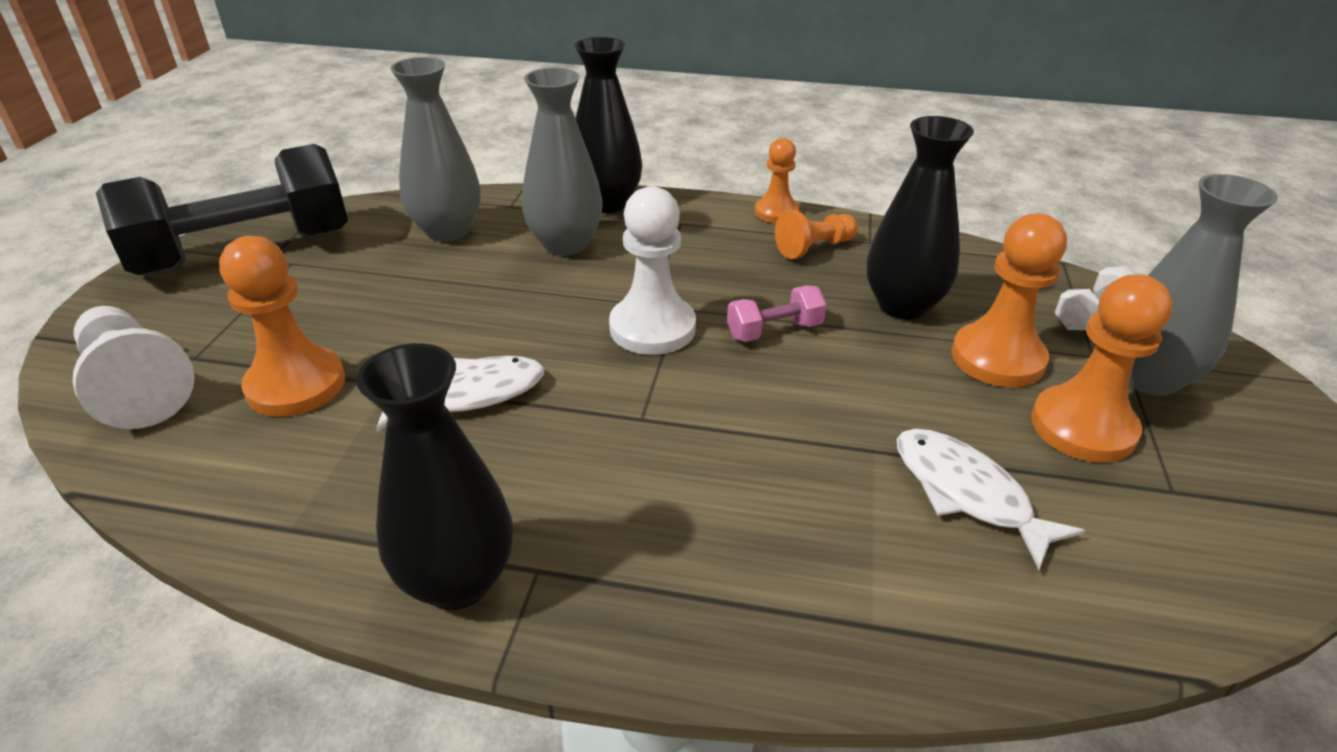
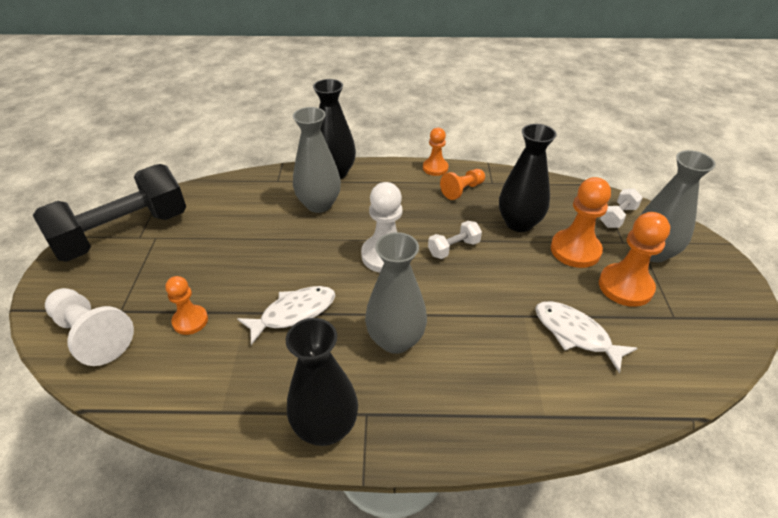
camera: 10 degrees left, 5 degrees up
orange pawn [219,236,345,417] -> orange pawn [165,276,208,335], size x0.62
grey vase [390,57,481,242] -> grey vase moved to [365,232,427,354]
pink dumbbell [727,286,826,342] -> white dumbbell [428,221,482,259]

